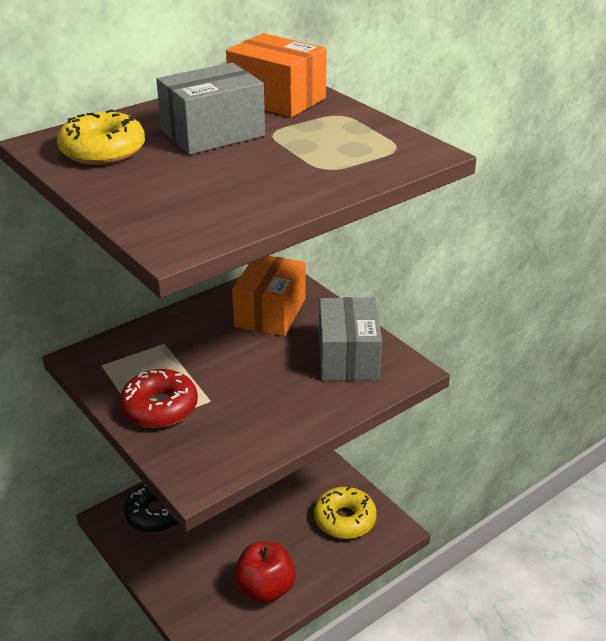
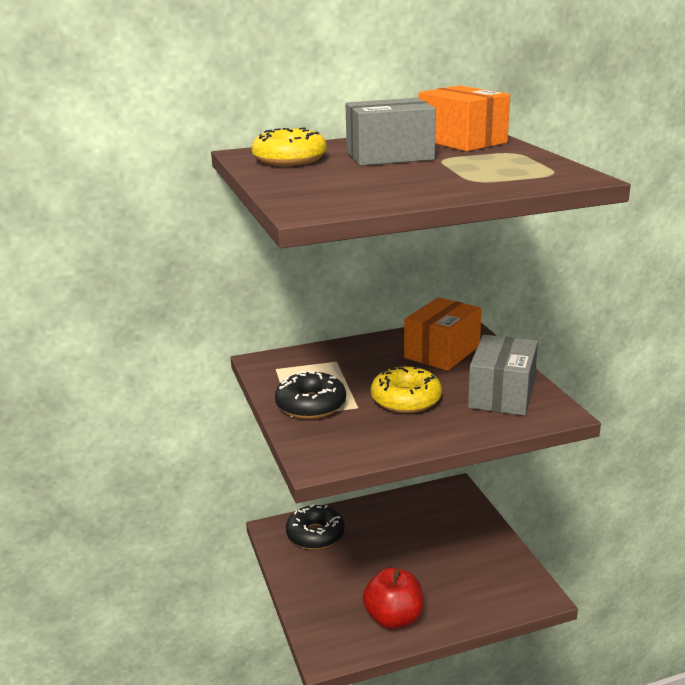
camera: 20 degrees right, 10 degrees down
red donut [120,369,198,428] -> black donut [275,371,346,419]
yellow donut [314,486,377,539] -> yellow donut moved to [371,366,442,413]

